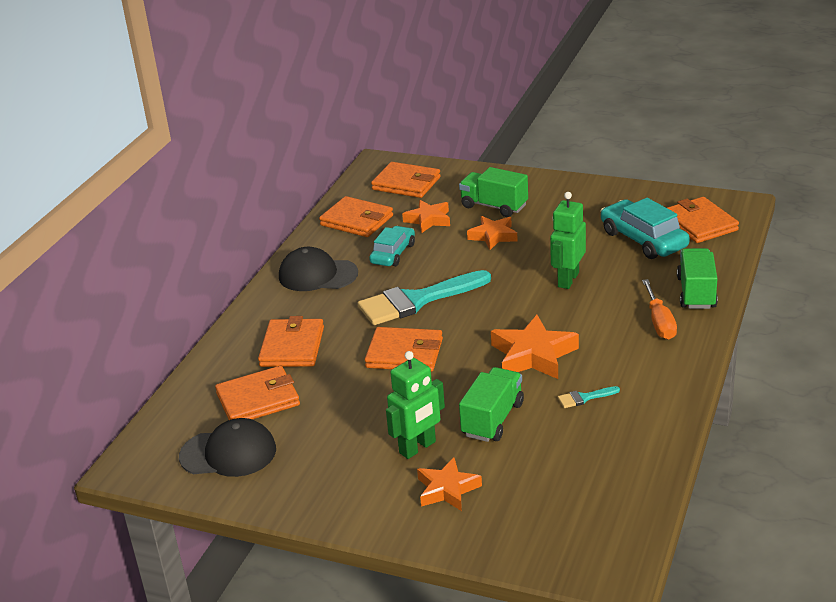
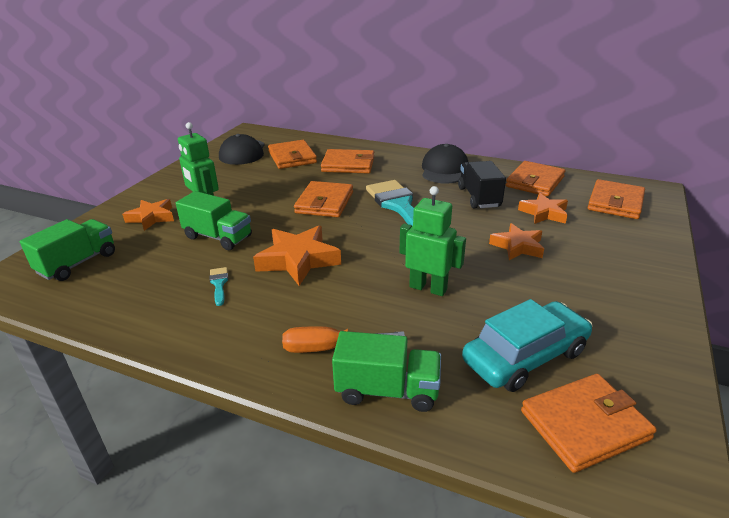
camera: 90 degrees right, 0 degrees up
turquoise car [369,226,415,266] -> black truck [458,161,506,209]
green truck [459,167,528,217] -> green truck moved to [20,219,115,281]

